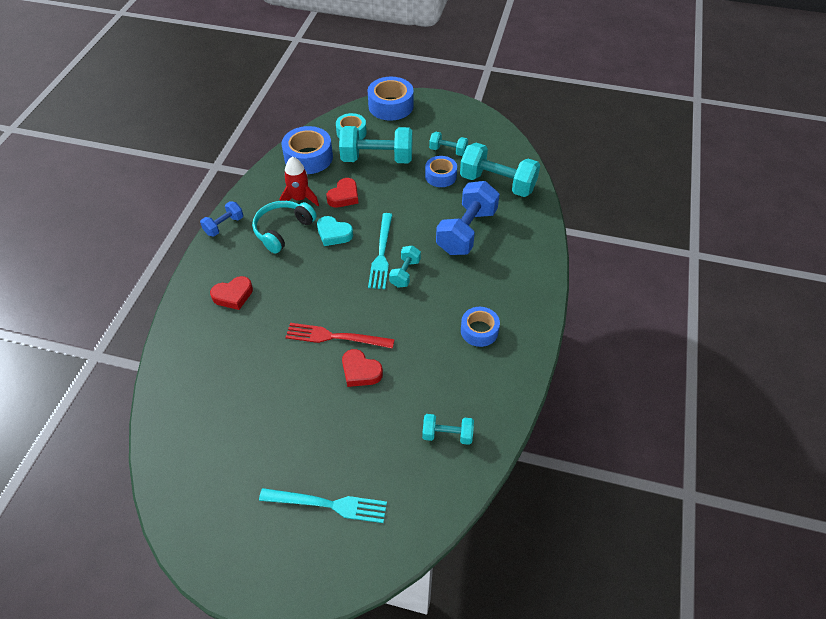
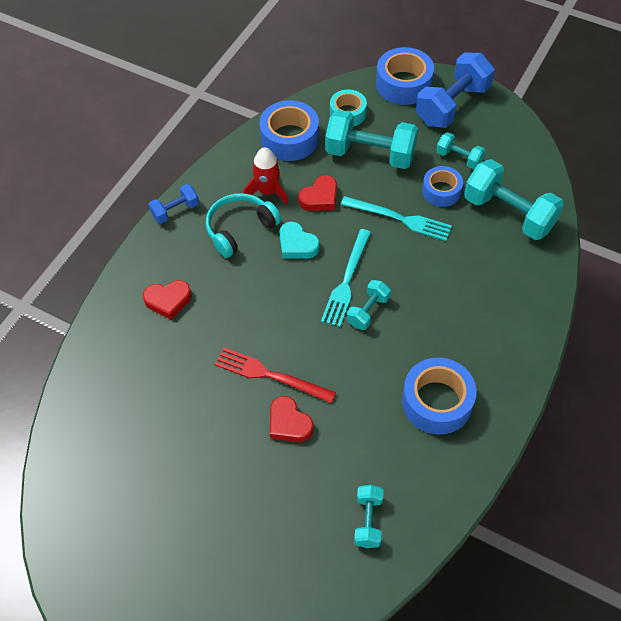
camera: 15 degrees right, 5 degrees up
turquoise fork [259,488,387,523] -> turquoise fork moved to [341,196,452,241]
turquoise dumbbell [422,414,474,445] -> turquoise dumbbell turned 75 degrees clockwise [354,485,384,548]
blue dumbbell [436,181,500,255] -> blue dumbbell moved to [416,53,495,128]
blue tape [461,307,500,347] -> blue tape [402,357,477,435], size x1.57

